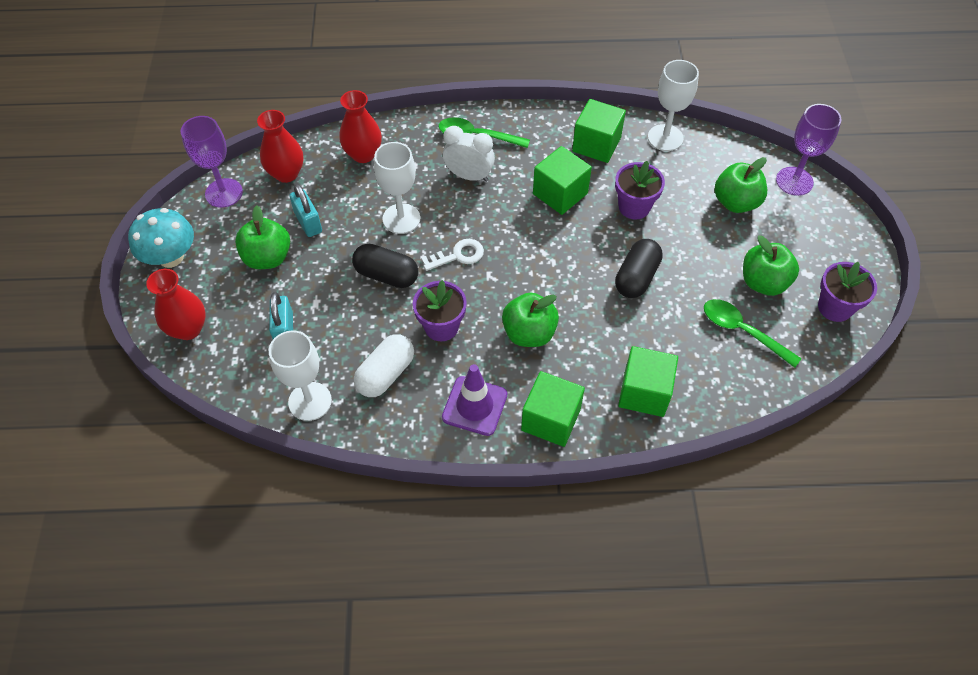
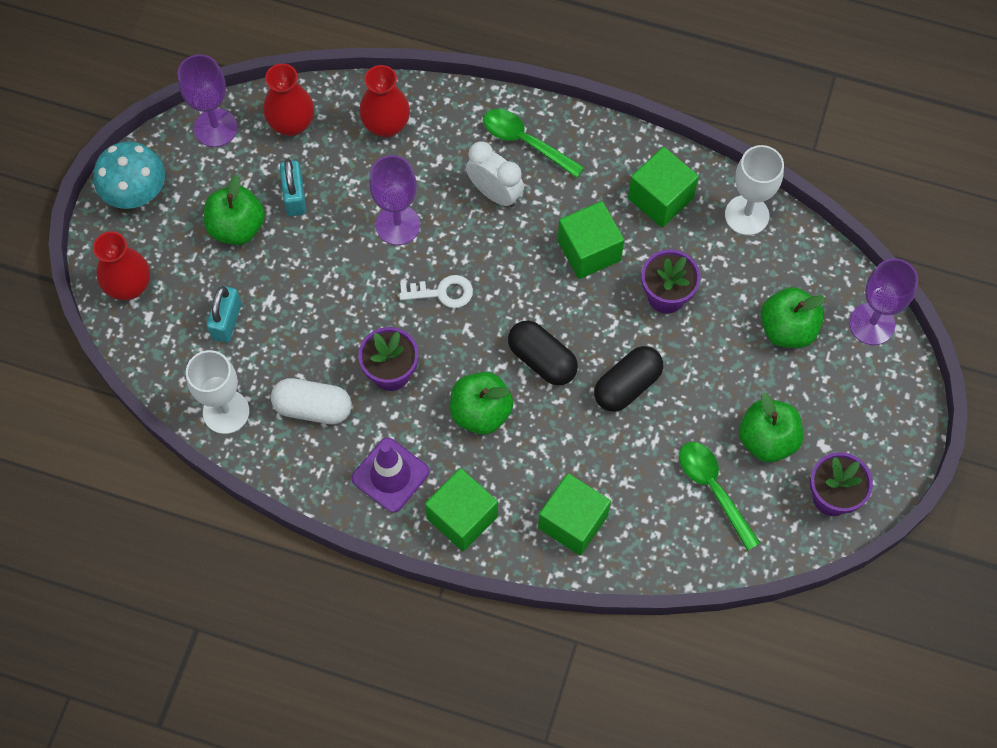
camera: 20 degrees right, 10 degrees up
black capsule [352,244,418,288] -> black capsule moved to [508,320,578,385]
white capsule [354,334,414,397] -> white capsule turned 45 degrees clockwise [271,378,352,424]
white goblet [374,142,420,234] -> purple goblet [369,155,420,245]

